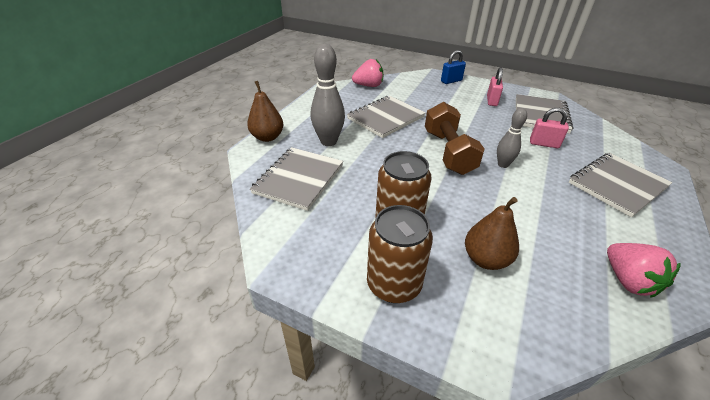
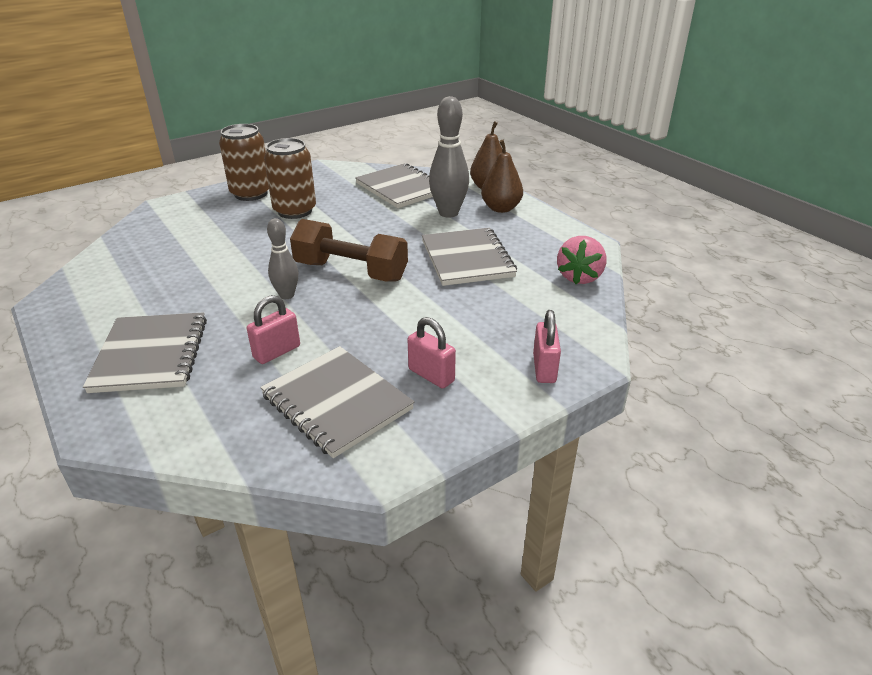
camera: 120 degrees right, 5 degrees down
blue padlock [441,50,466,84] -> pink padlock [533,310,561,383]
brown pear [465,197,519,270] -> brown pear moved to [481,140,523,213]
pink strawberry [607,243,681,298] -> none

